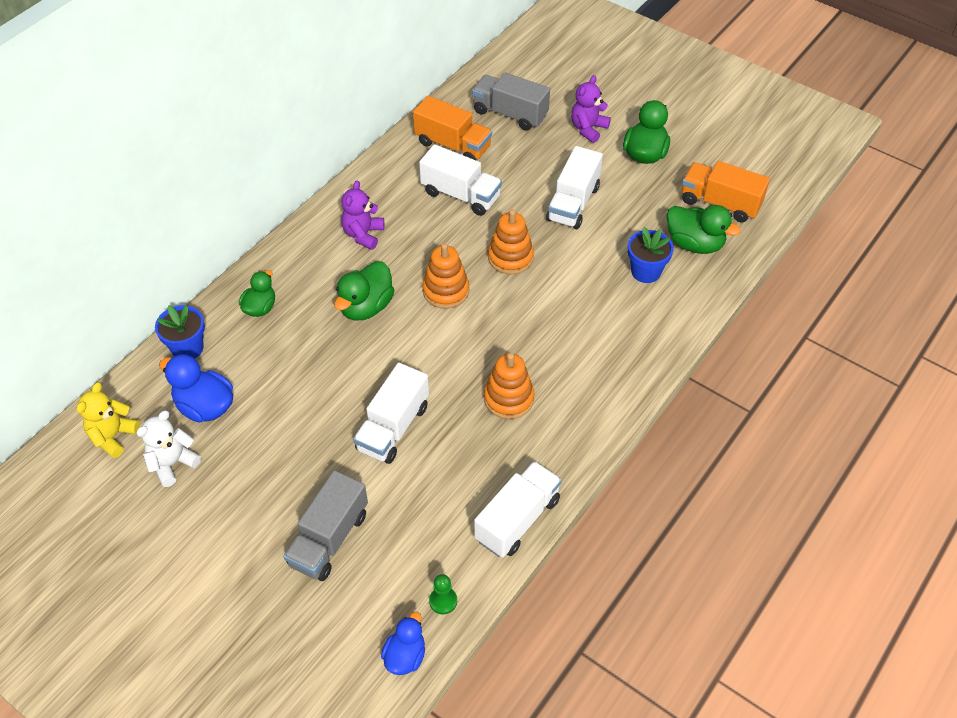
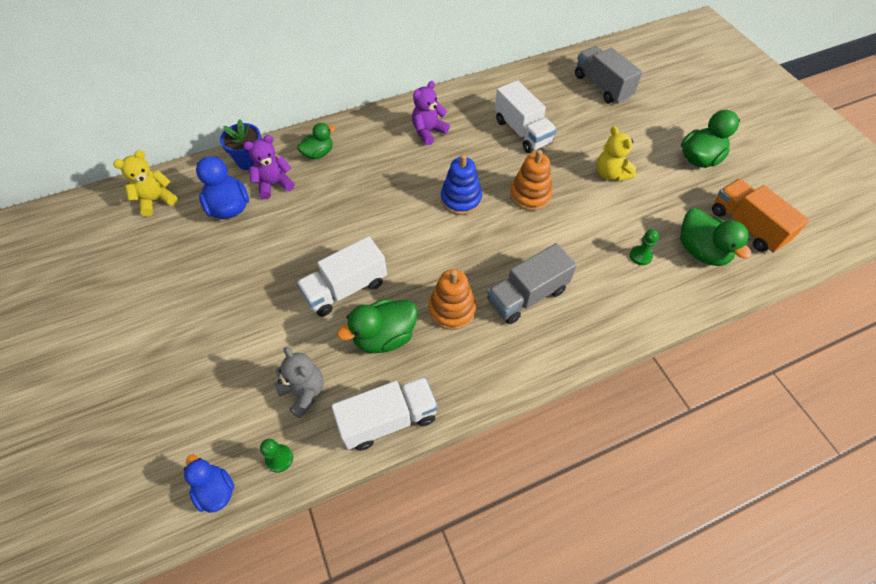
camera: 30 degrees right, 5 degrees up
white teddy bear [136,411,201,487] -> none
grey truck [284,470,368,581] -> grey truck moved to [487,243,577,324]
green duck [334,261,394,321] -> green duck moved to [337,299,418,353]
blue duck [381,612,425,675] -> blue duck turned 90 degrees counterclockwise [184,454,234,513]
orange truck [413,96,492,160] -> none
orange stacking toy [422,243,469,309] -> blue stacking toy [441,154,482,215]
white truck [546,146,603,229] -> yellow teddy bear [597,126,636,181]
purple teddy bear [571,75,611,143] -> purple teddy bear moved to [243,135,295,199]
blue flower pot [628,227,674,283] -> green pawn [630,229,659,265]
none -> grey teddy bear [275,347,324,419]

